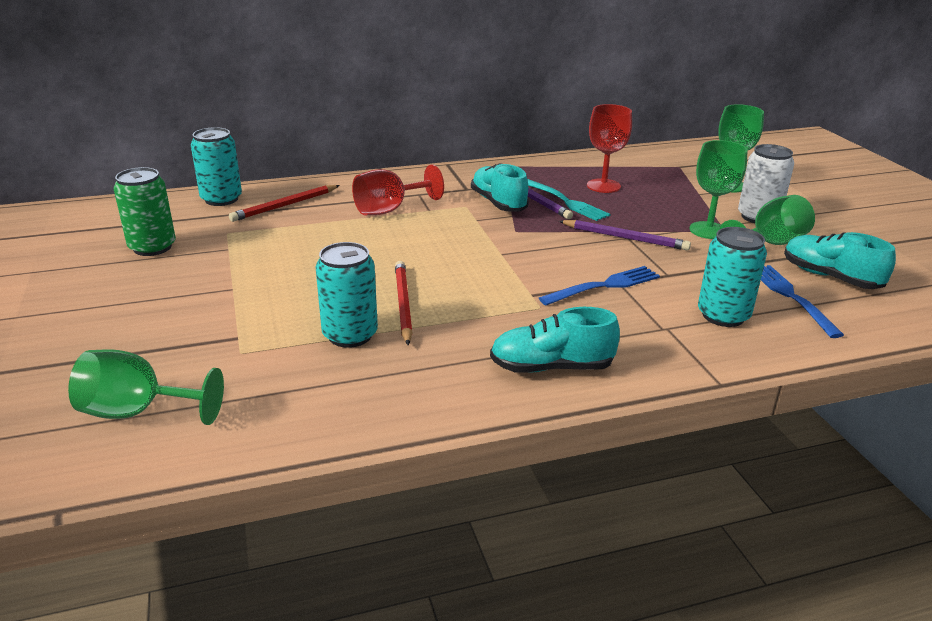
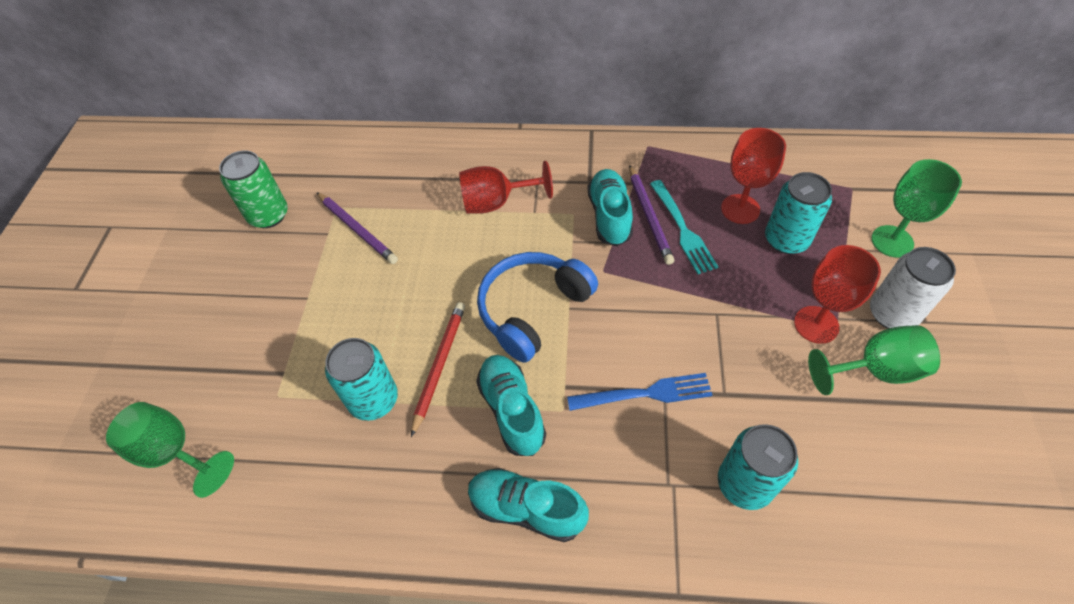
camera: 25 degrees right, 25 degrees up
turquoise can [191,127,242,206] -> turquoise can moved to [765,172,832,254]
red pencil [229,185,340,222] -> none
purple pencil [559,220,691,250] -> purple pencil moved to [316,192,398,264]
green goblet [690,140,748,239] -> red goblet [794,245,881,344]
blue fork [761,265,844,338] -> none
turquoise shoe [784,232,896,289] -> turquoise shoe moved to [476,355,546,456]
none -> blue headphones [477,252,598,363]

